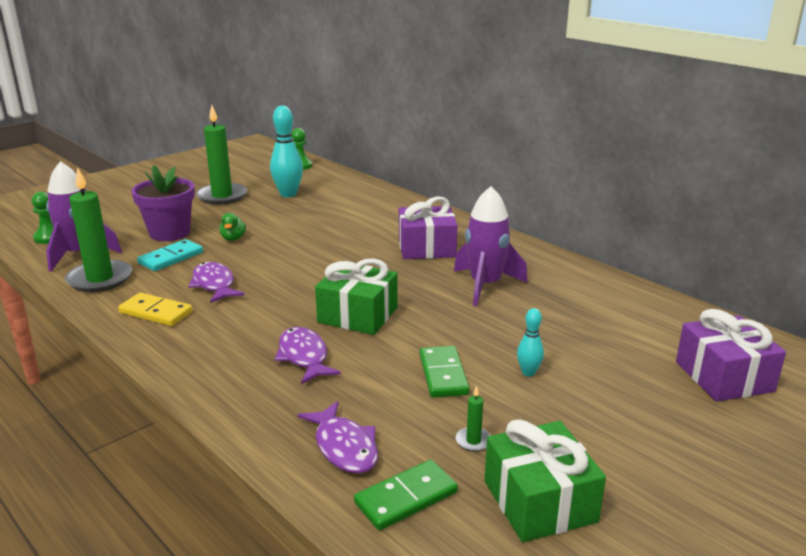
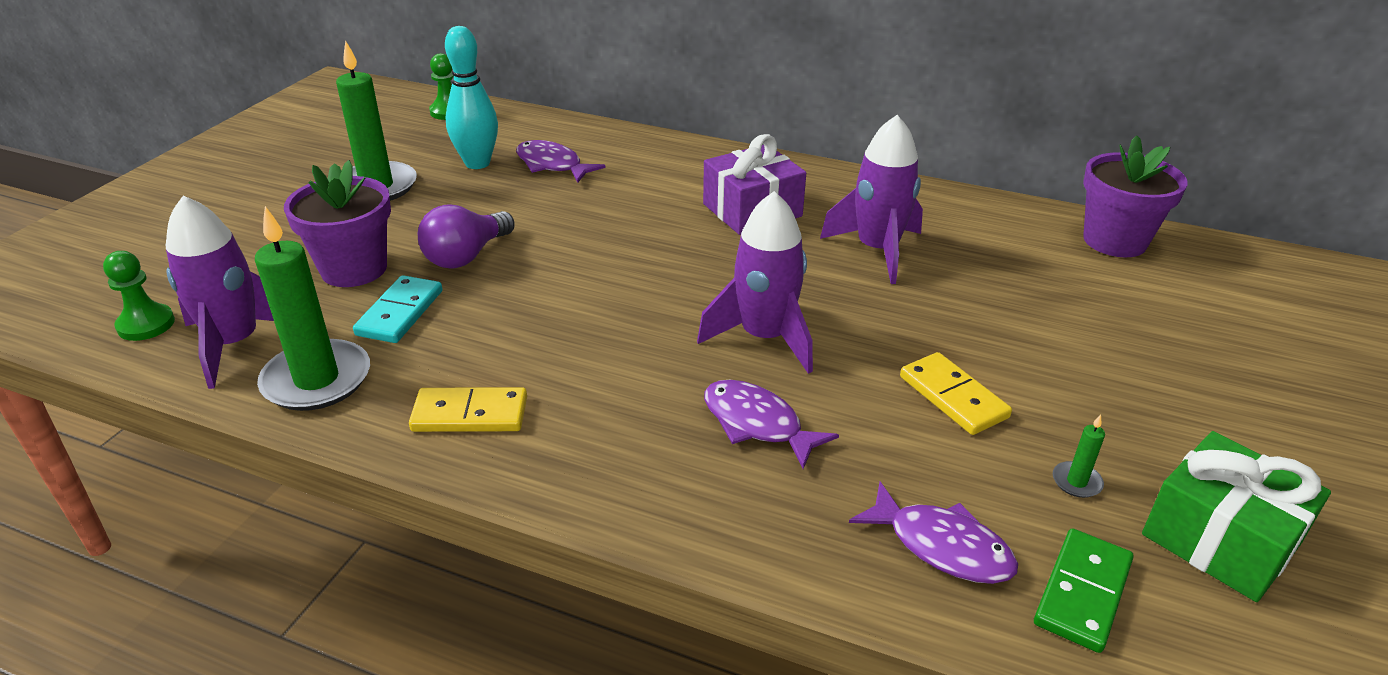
camera: 25 degrees left, 10 degrees up
purple fish [188,262,245,303] -> purple fish moved to [516,140,606,183]
green duck [219,213,246,241] -> purple light bulb [418,204,515,268]
green gift [315,258,398,335] -> purple rocket [697,191,813,374]
green domino [420,346,469,397] -> yellow domino [900,352,1012,435]
turquoise bowling pin [517,308,544,377] -> none
purple gift [676,309,786,402] -> none
none -> purple flower pot [1083,135,1188,257]

